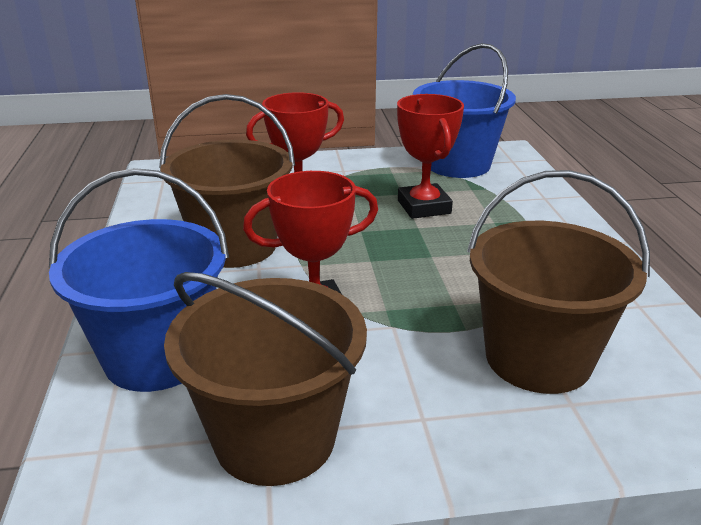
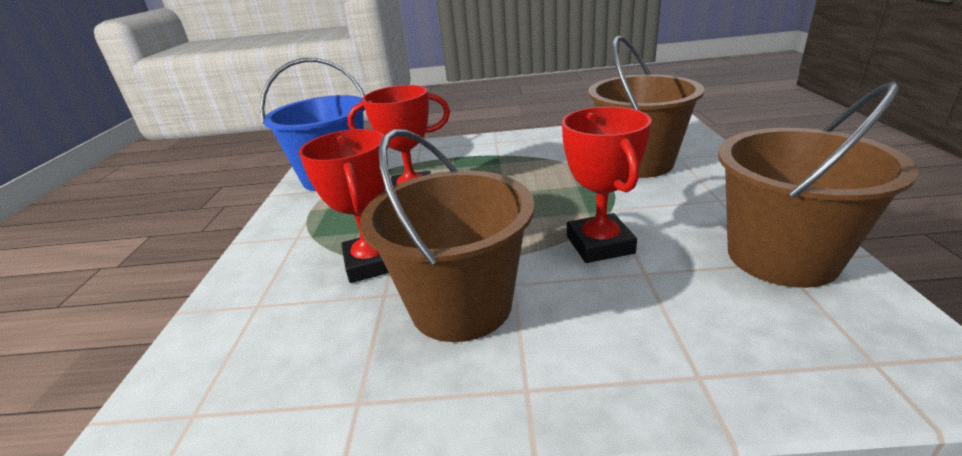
camera: 80 degrees left, 0 degrees up
blue bucket [49,168,229,392] -> none

